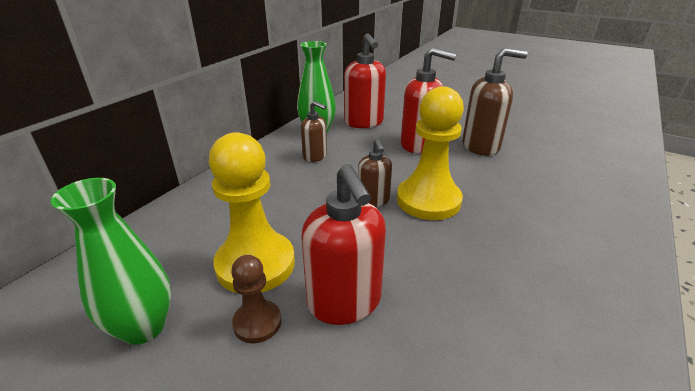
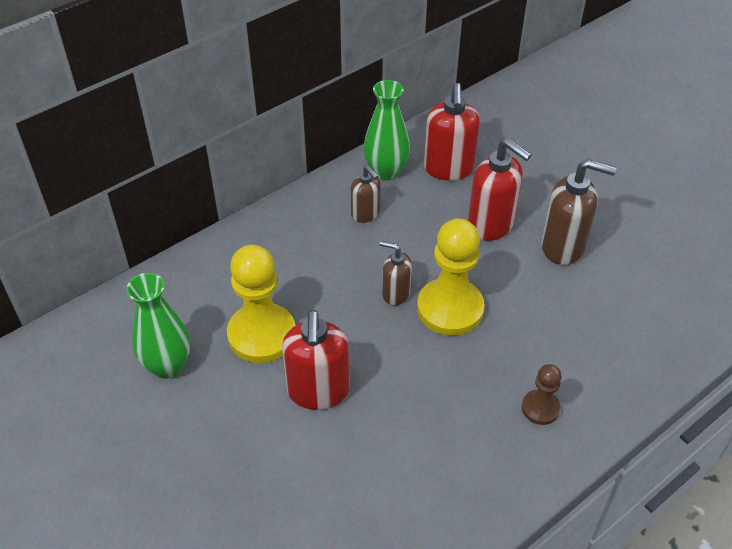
camera: 20 degrees right, 15 degrees up
brown pawn [231,255,281,343] -> brown pawn moved to [522,364,562,425]
brown soap dispenser [358,138,392,207] -> brown soap dispenser turned 105 degrees clockwise [380,241,412,305]

